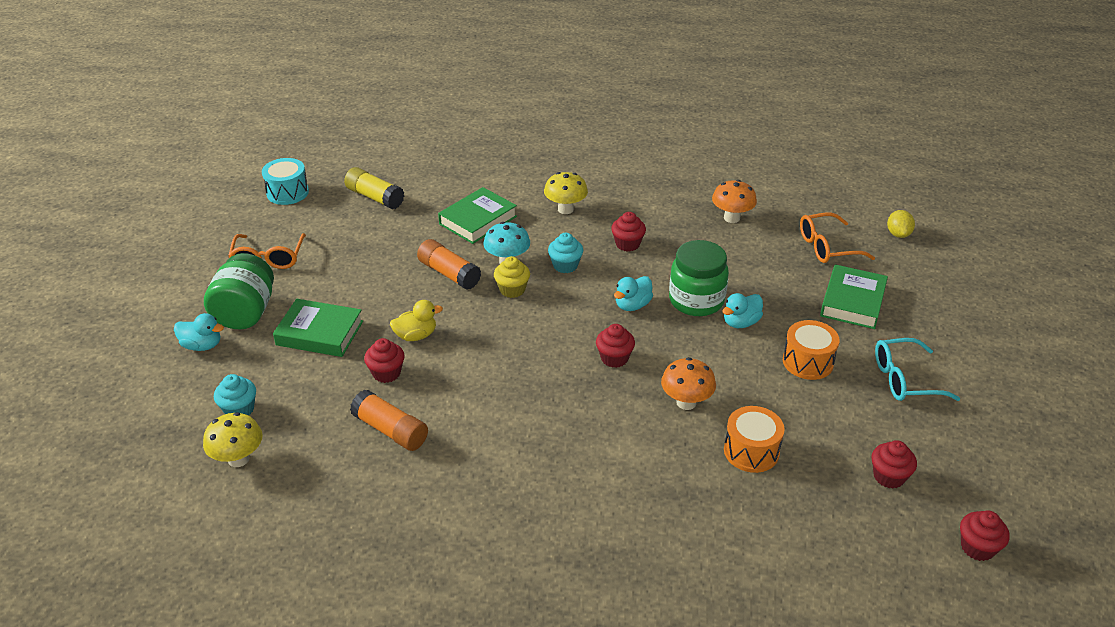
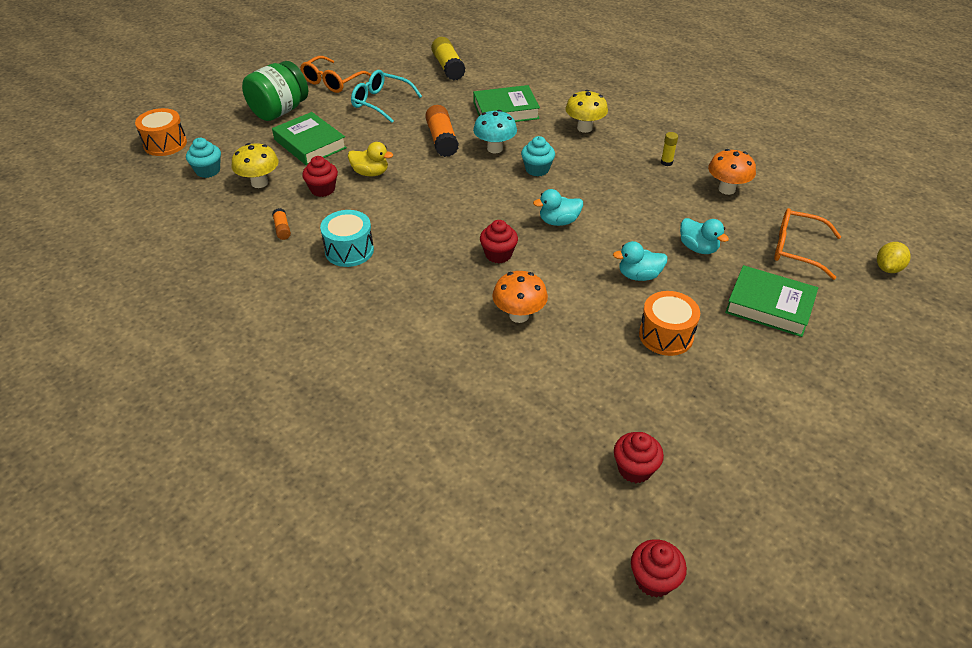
camera: 35 degrees right, 5 degrees up
turquoise duck [174,313,224,351] -> turquoise duck moved to [680,218,729,254]
yellow mushroom [203,412,263,467] -> yellow mushroom moved to [232,143,279,188]
turquoise drum [262,158,309,205] -> turquoise drum moved to [320,210,374,267]
orange glue stick [350,389,428,451] -> orange glue stick [272,208,291,240], size x0.51
yellow cupcake [494,256,530,298] -> none
red cupcake [611,212,646,252] -> none
green jar [669,240,729,316] -> none
orange drum [724,406,785,473] -> orange drum moved to [135,108,187,156]
green book [820,264,888,329] -> green book turned 60 degrees clockwise [725,265,818,337]
turquoise glasses [875,338,960,401] -> turquoise glasses moved to [351,70,422,123]
none -> yellow glue stick [661,132,678,166]

